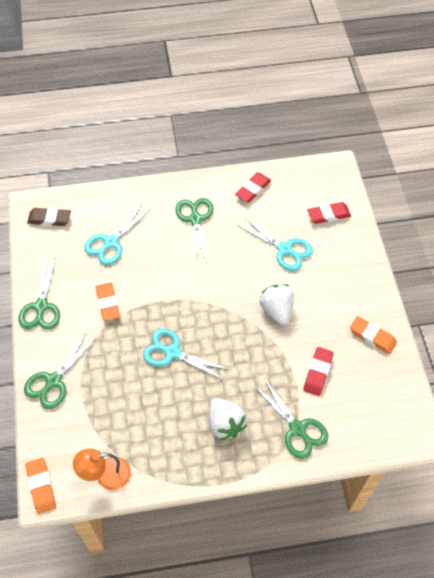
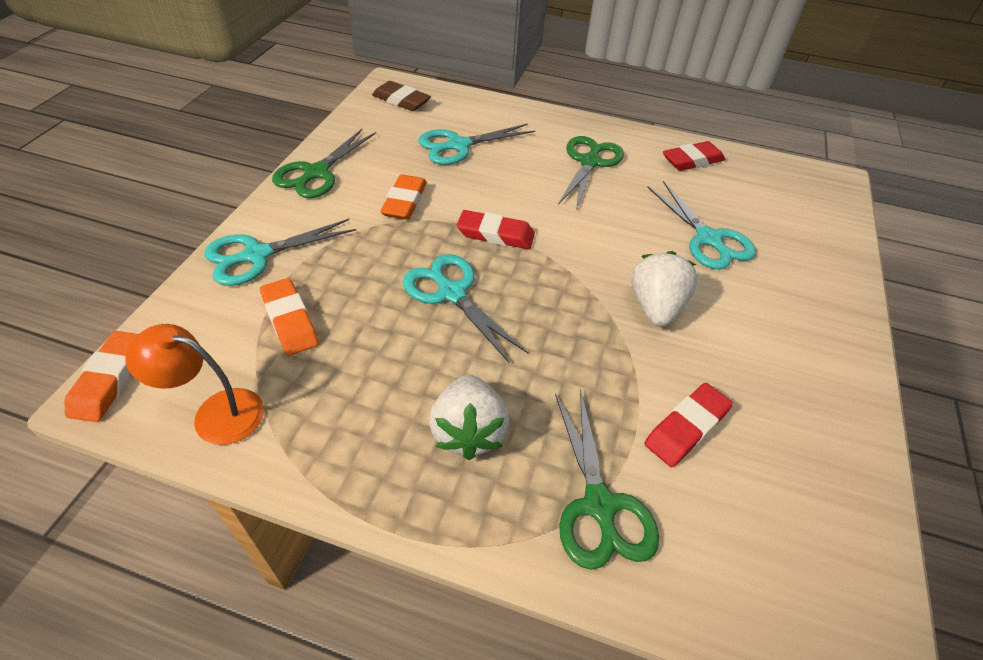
camera: 25 degrees right, 10 degrees down
green scissors [24,332,96,409] -> turquoise scissors [204,219,356,286]
red eraser [307,202,351,224] -> red eraser moved to [457,210,535,249]
orange eraser [350,316,397,354] -> orange eraser moved to [260,278,319,356]

